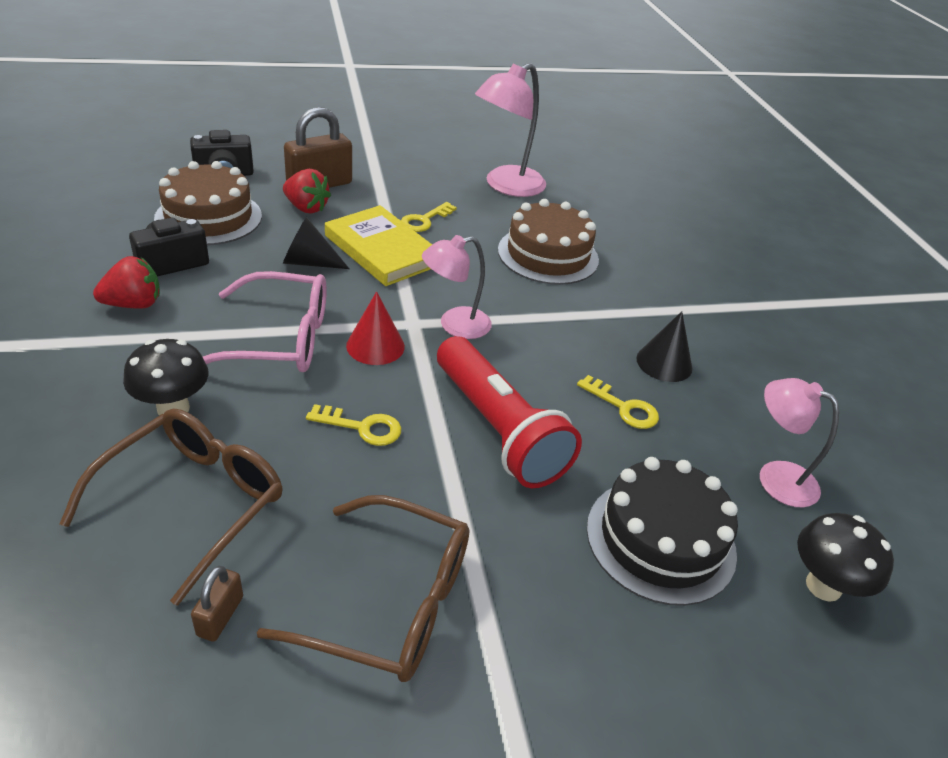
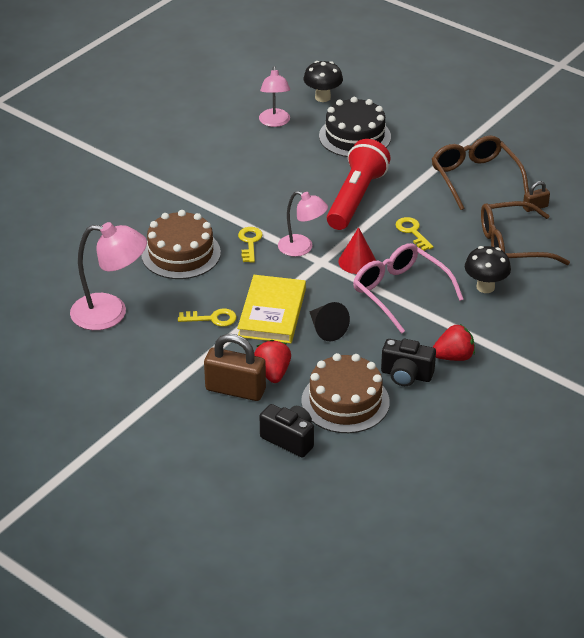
camera: 125 degrees left, 0 degrees up
red strawberry [93,256,160,309] -> red strawberry turned 135 degrees clockwise [433,324,475,361]
yellow key [577,375,659,429] -> yellow key moved to [238,227,263,263]
black cone [636,311,692,382] -> none

